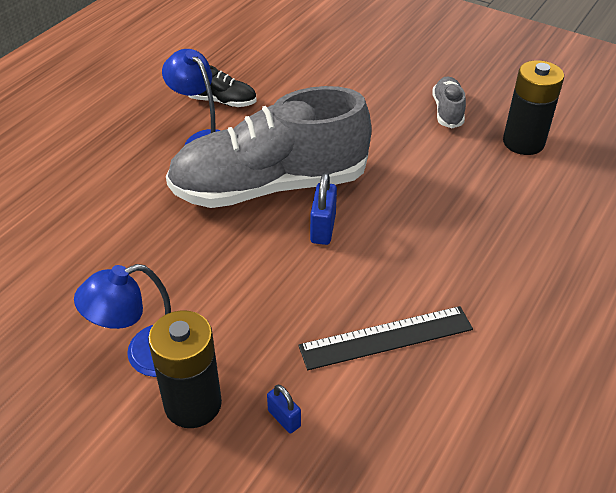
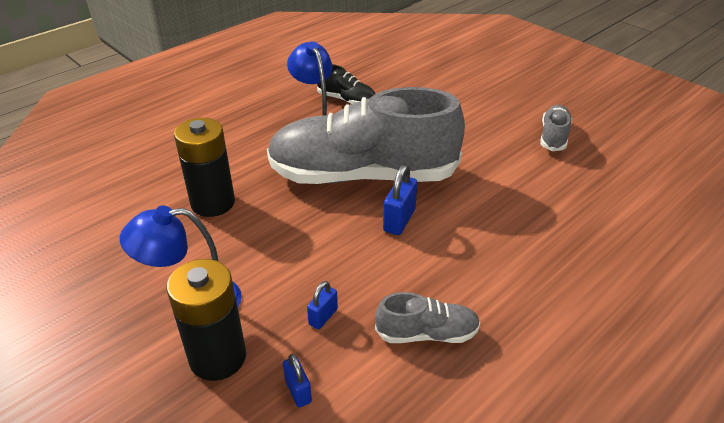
camera: 15 degrees right, 5 degrees down
black ruler [298,306,473,370] -> grey shoe [375,292,480,343]
black battery [503,60,564,155] -> black battery moved to [174,118,235,217]
none -> blue padlock [307,281,338,329]

